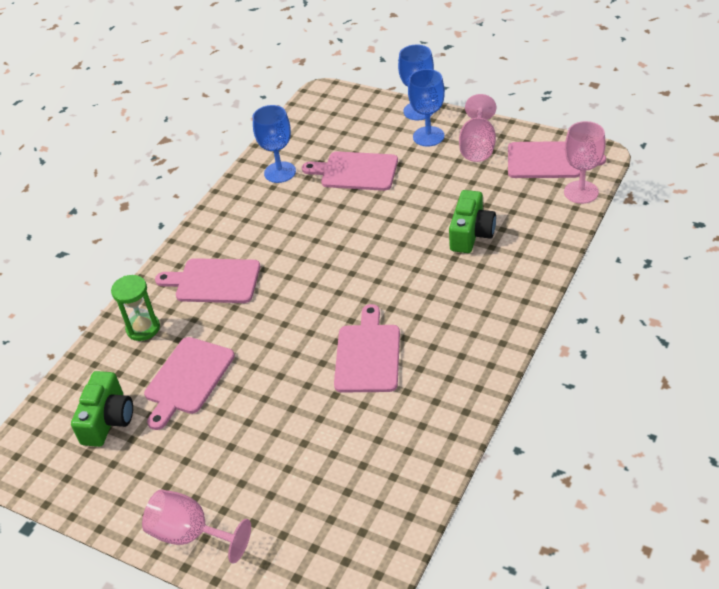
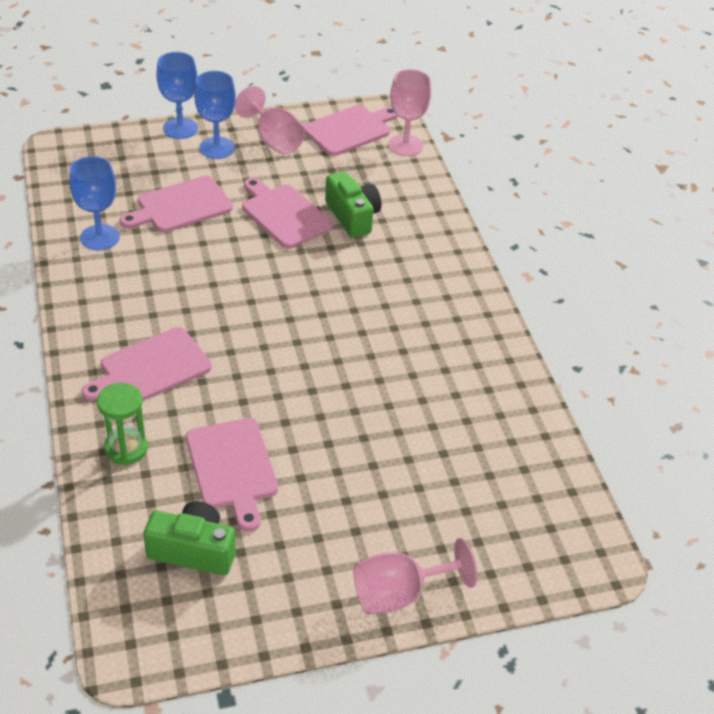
camera: 50 degrees left, 0 degrees up
green camera [71,371,133,447] -> green camera turned 45 degrees counterclockwise [143,501,236,575]
pink cutting board [334,304,400,392] -> pink cutting board moved to [242,178,333,249]

